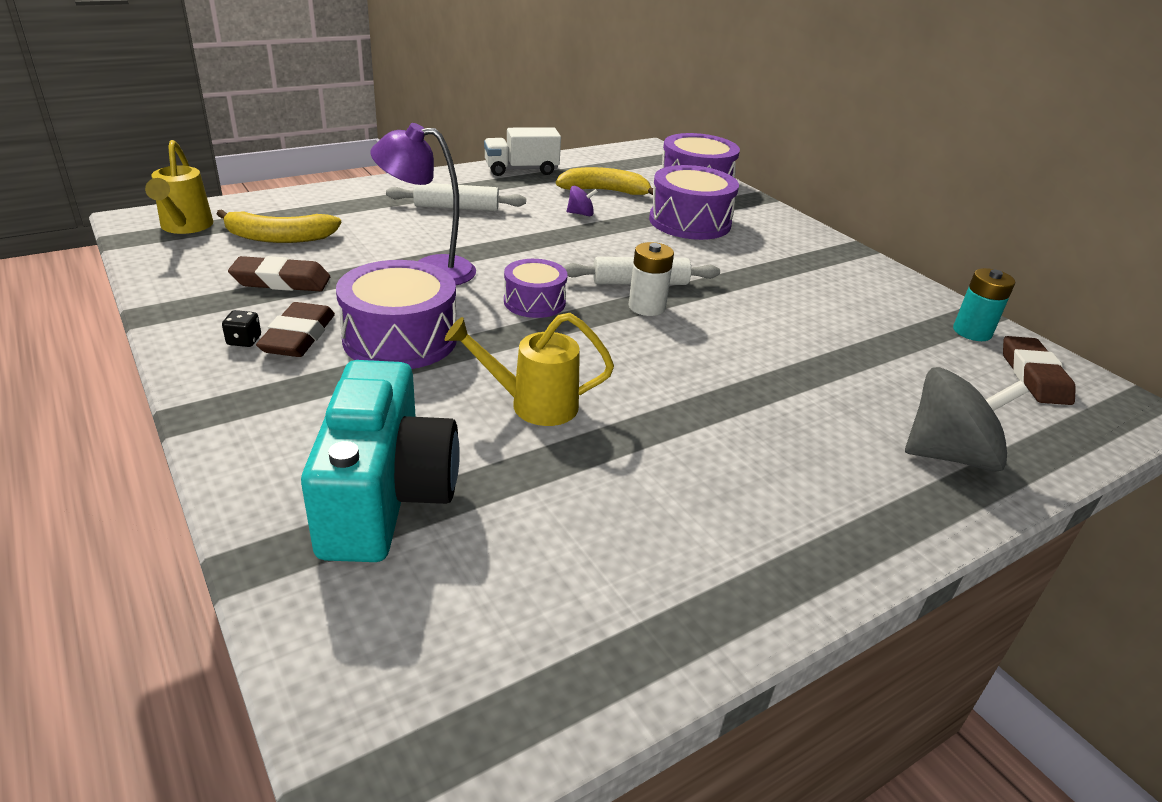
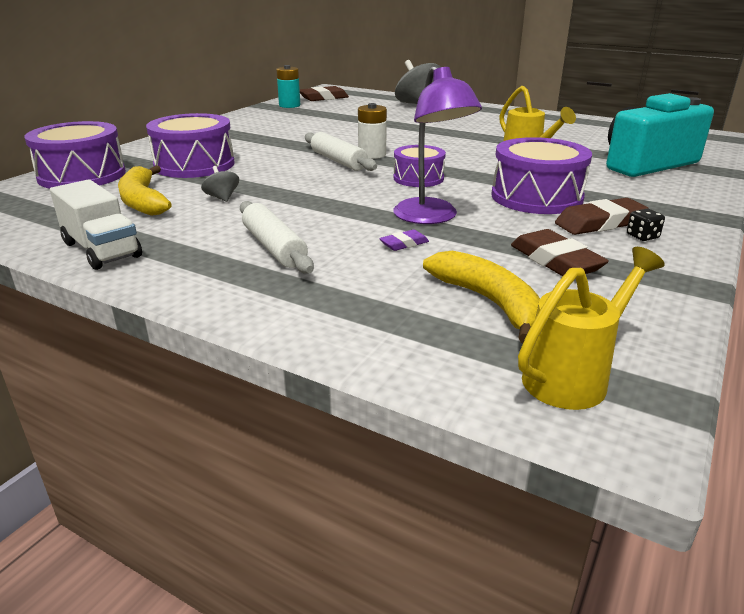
camera: 115 degrees left, 5 degrees down
purple spinning top [567,186,598,216] -> grey spinning top [201,166,239,202]
none -> purple eraser [379,230,429,251]

